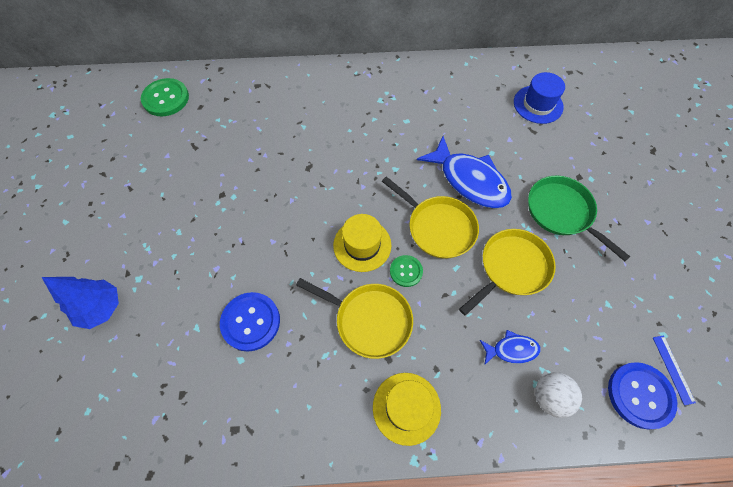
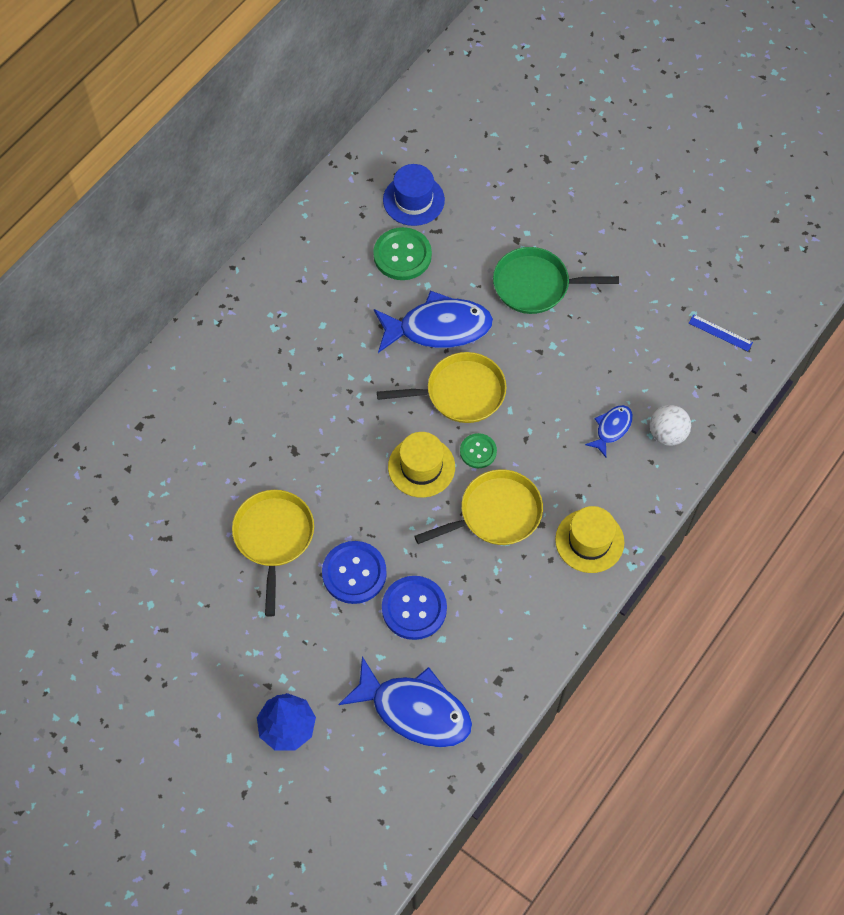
camera: 50 degrees left, 0 degrees up
green button [141,78,189,116] -> green button moved to [373,227,432,280]
yellow pan [459,229,556,316] -> yellow pan moved to [232,490,314,616]
blue button [608,362,677,429] -> blue button moved to [322,541,387,604]
none -> blue fish [338,656,472,747]

